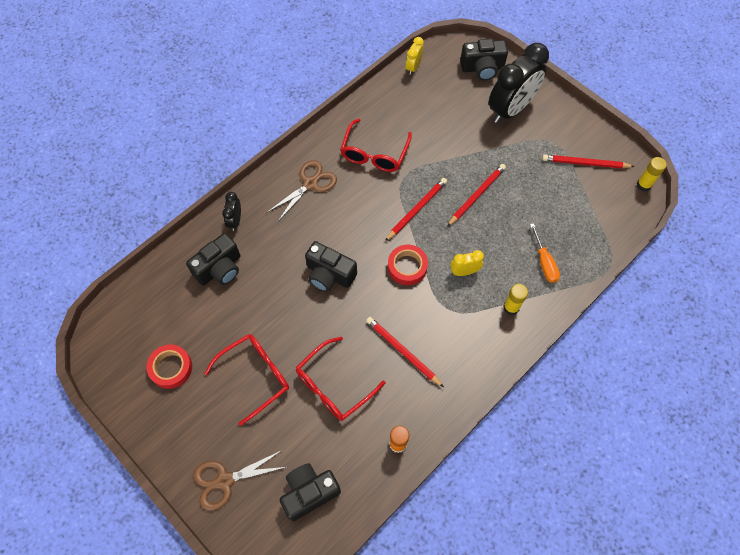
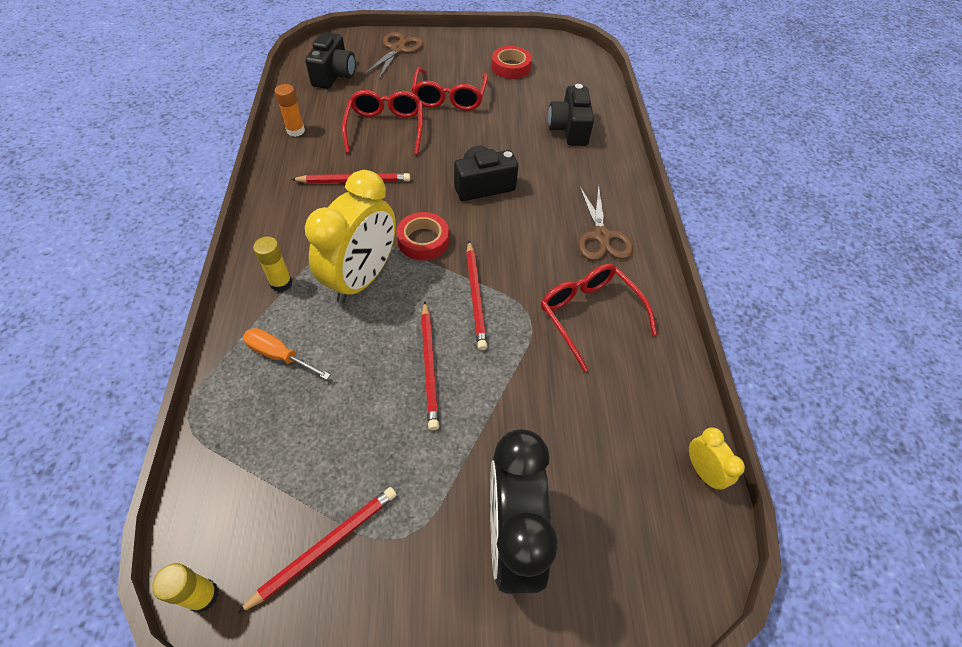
camera: 130 degrees right, 10 degrees down
black clock [222,192,241,231] -> none
yellow clock [450,250,484,276] -> yellow clock [305,170,396,303], size x2.21
black camera [460,39,508,81] -> none

